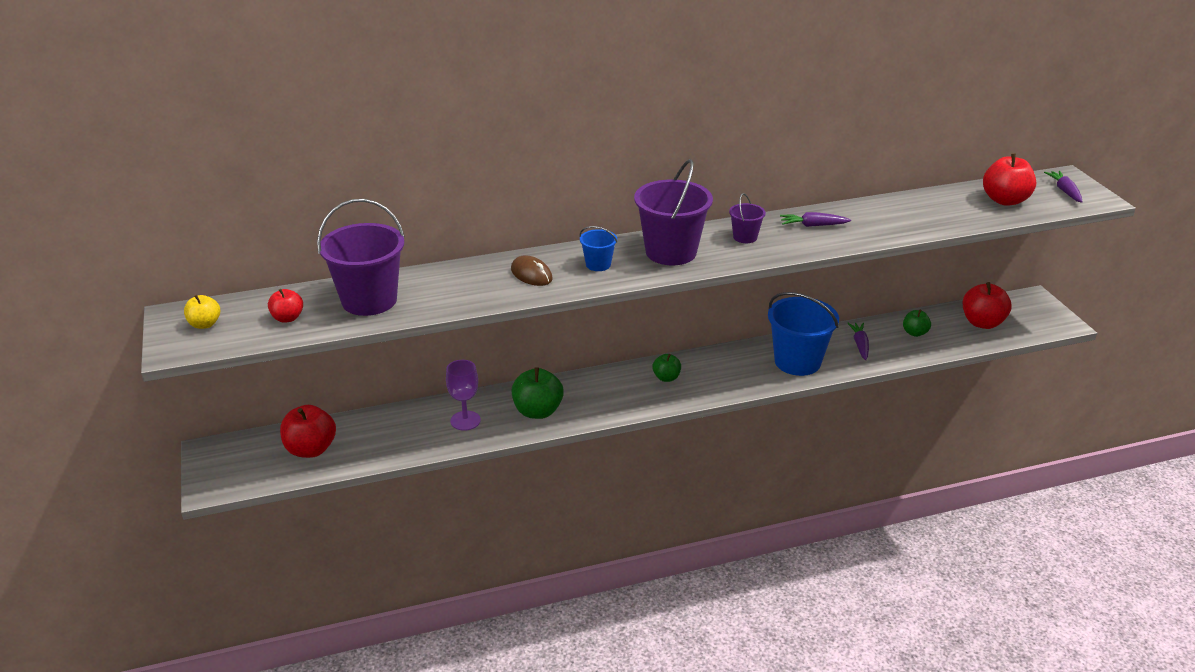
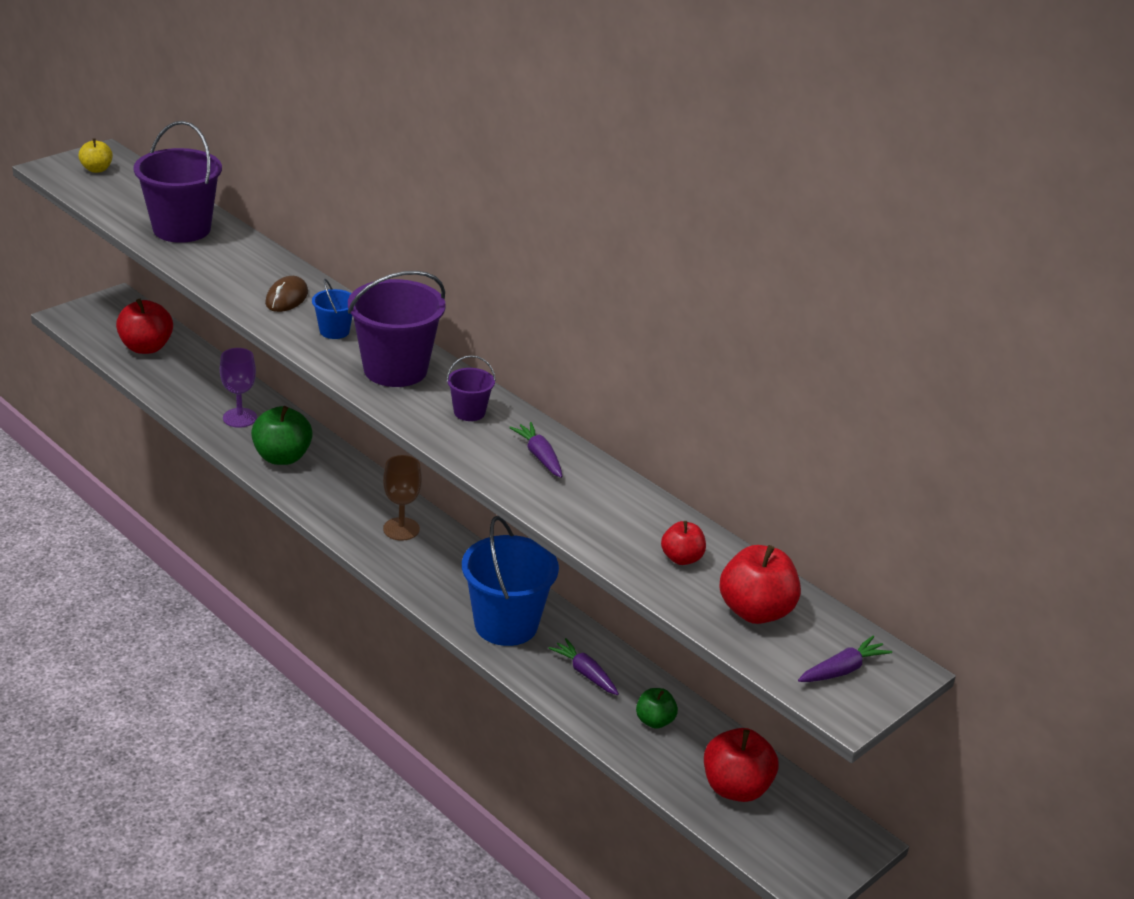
camera: 60 degrees right, 0 degrees up
red apple [268,289,303,323] -> red apple moved to [661,521,706,565]
green apple [652,354,681,382] -> brown goblet [383,455,422,541]
purple carrot [847,323,869,360] -> purple carrot turned 105 degrees counterclockwise [548,638,619,695]

